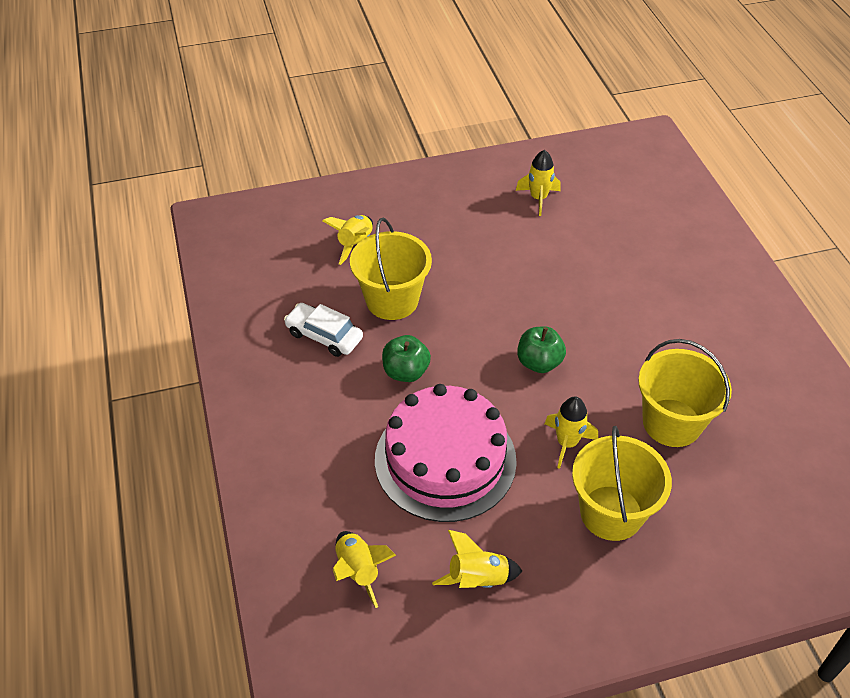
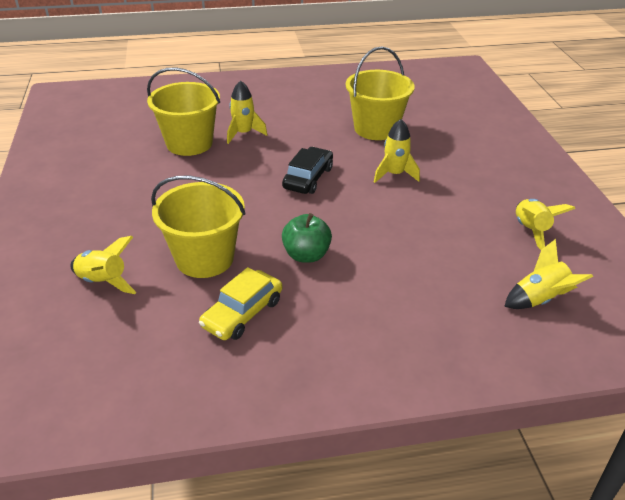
camera: 85 degrees left, 10 degrees down
white car [284,303,363,357] -> yellow car [199,267,282,340]
pink cake [375,384,517,522] -> none
yellow rocket [516,150,560,216] -> yellow rocket moved to [227,80,267,144]
green apple [517,326,566,373] -> black car [282,147,333,194]
yellow bucket [572,426,672,541] -> yellow bucket moved to [147,67,220,156]

